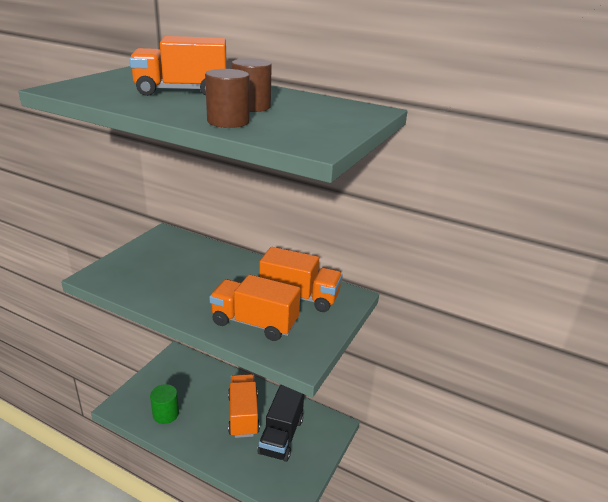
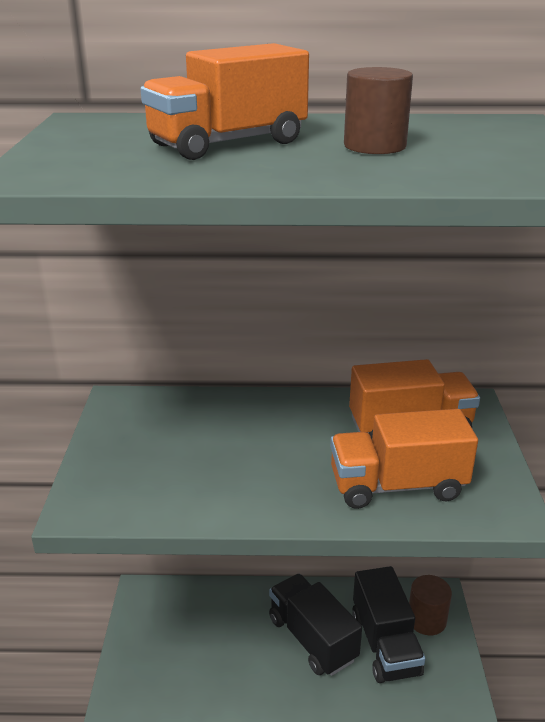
camera: 25 degrees left, 0 degrees up
green cylinder [150,384,179,424] -> none
brown cylinder [205,69,250,128] -> brown cylinder moved to [409,575,452,635]
orange truck [228,374,260,438] -> black truck [269,574,362,676]

